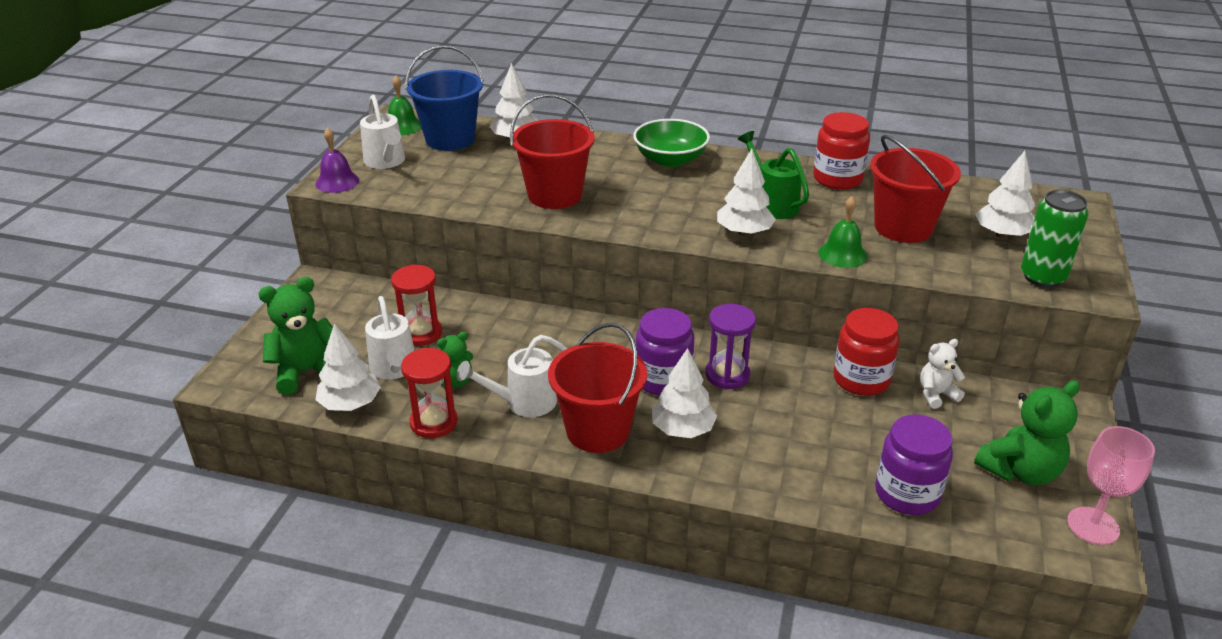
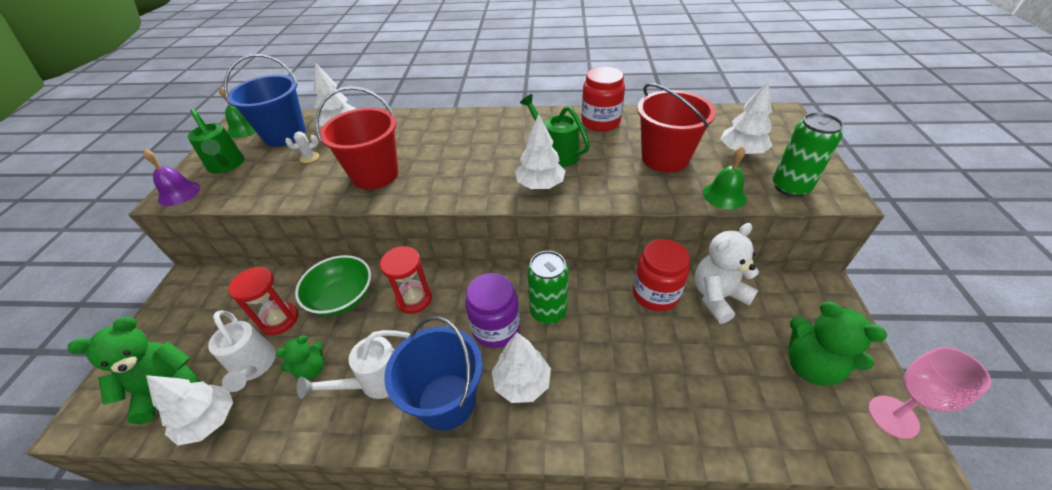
camera: 10 degrees left, 10 degrees up
white watering can [360,95,405,169] -> green watering can [187,109,244,174]
red hourglass [401,348,458,438] -> red hourglass moved to [380,246,432,314]
red bucket [548,323,647,453] -> blue bucket [384,316,483,431]
green bowl [633,119,710,167] -> green bowl moved to [295,255,371,316]
purple hourglass [705,304,756,389] -> green can [527,251,569,324]
green bell [818,196,867,268] -> green bell moved to [703,146,747,209]
purple jar [875,414,953,515] -> none
white teddy bear [920,339,965,409] -> white teddy bear [695,223,759,324], size x1.68
green teddy bear [974,380,1080,485] -> green teddy bear turned 90 degrees clockwise [788,302,887,386]
none -> white cactus [285,132,319,163]

